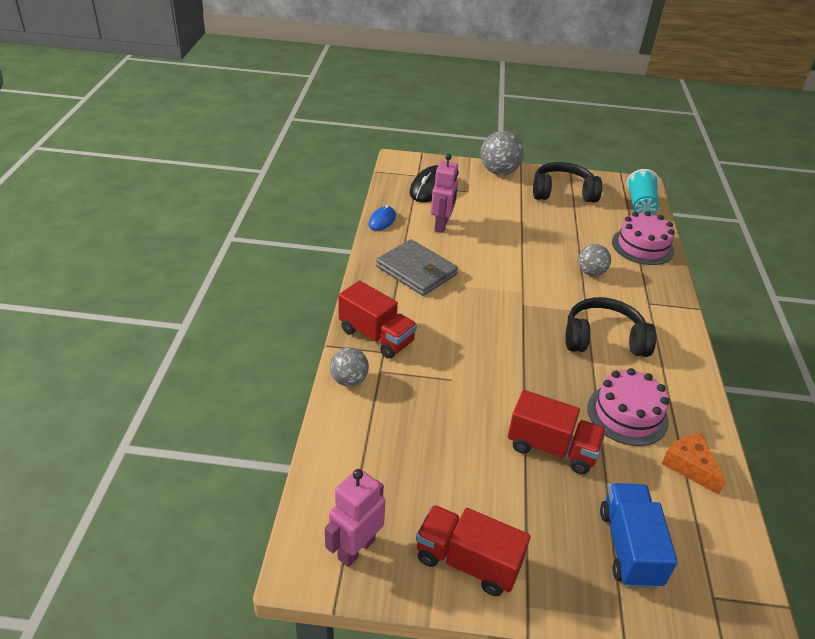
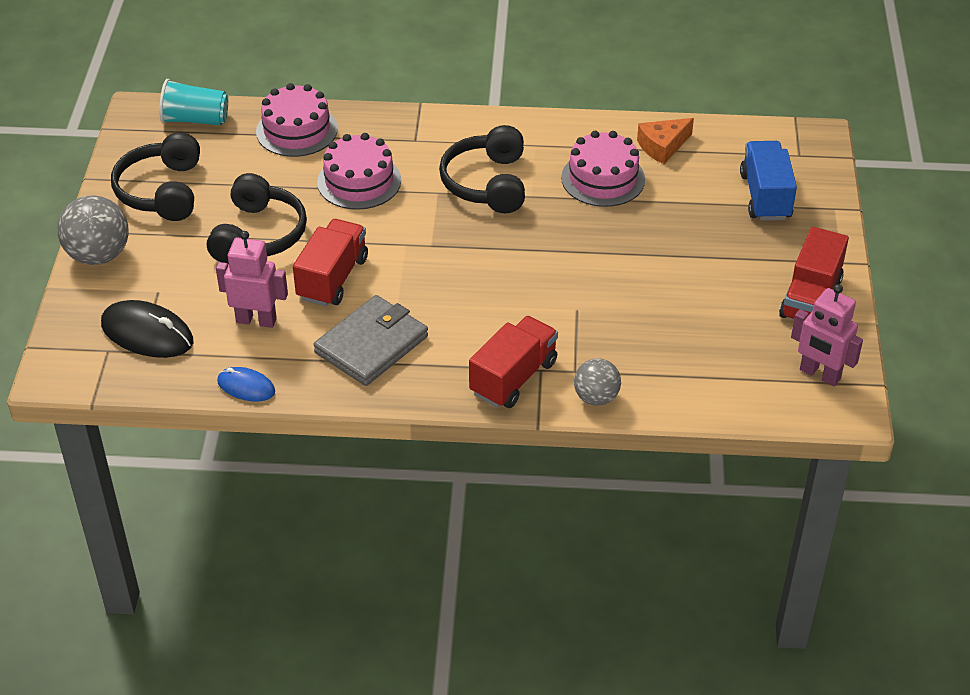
camera: 90 degrees left, 5 degrees up
red truck [508,390,606,474] -> red truck moved to [293,219,368,306]
grey ball [578,244,611,276] -> pink cake [317,133,401,210]
blue truck [600,483,678,589] -> blue truck turned 90 degrees clockwise [740,141,797,221]
none -> black headphones [207,173,307,264]

